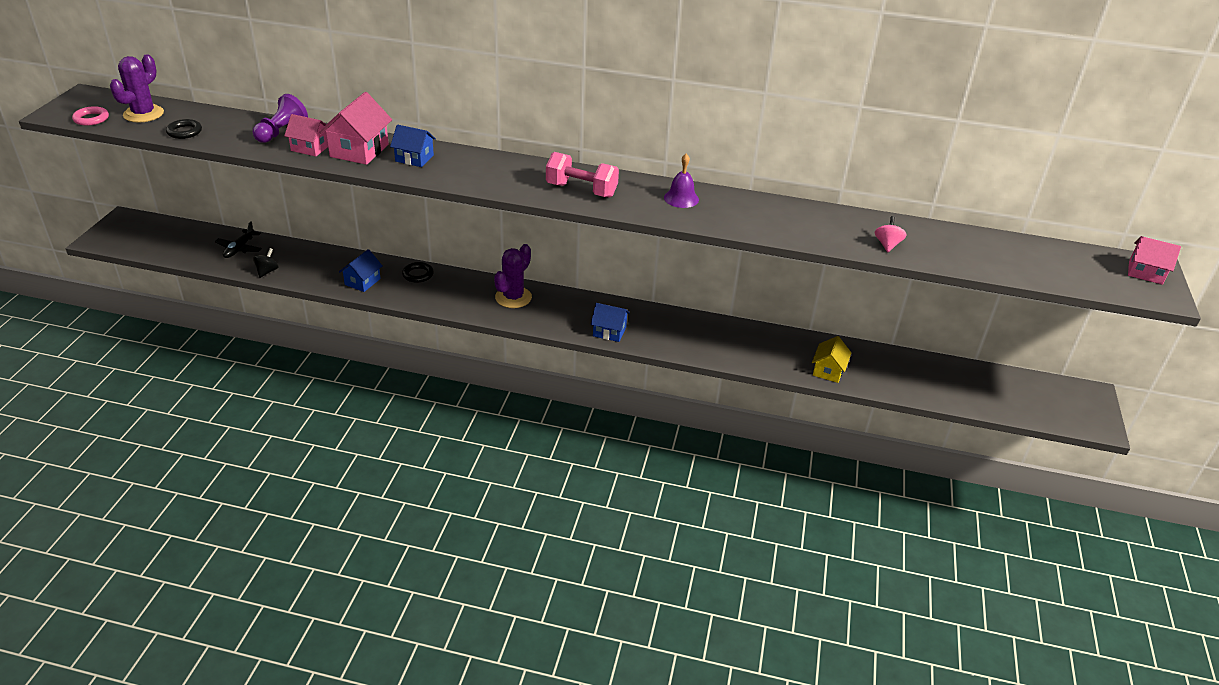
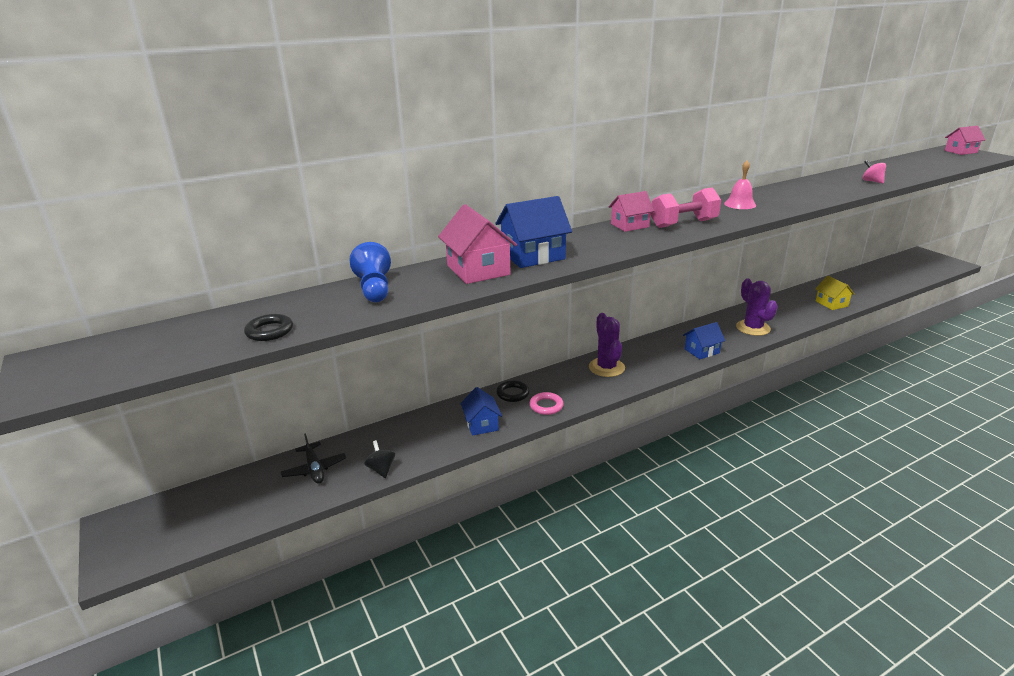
camera: 40 degrees left, 10 degrees down
pink ring [72,106,109,126] -> pink ring moved to [529,392,564,415]
purple cactus [110,54,164,122] -> purple cactus moved to [736,278,778,336]
purple pawn [253,94,308,143] -> blue pawn [350,242,391,302]
pink house [284,114,329,156] -> pink house moved to [609,191,654,232]
blue house [390,125,436,167] -> blue house [496,196,572,268], size x1.56
purple bell [664,154,699,208] -> pink bell [724,161,756,209]

